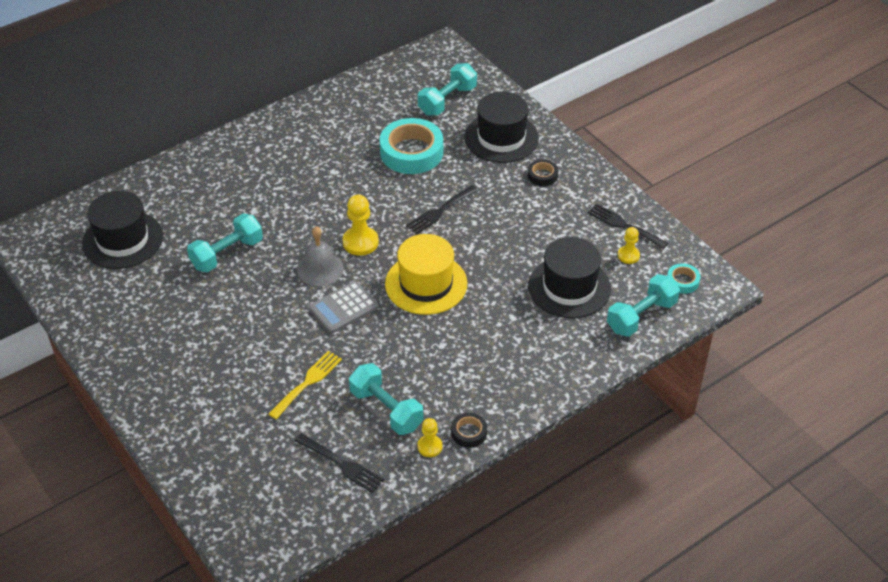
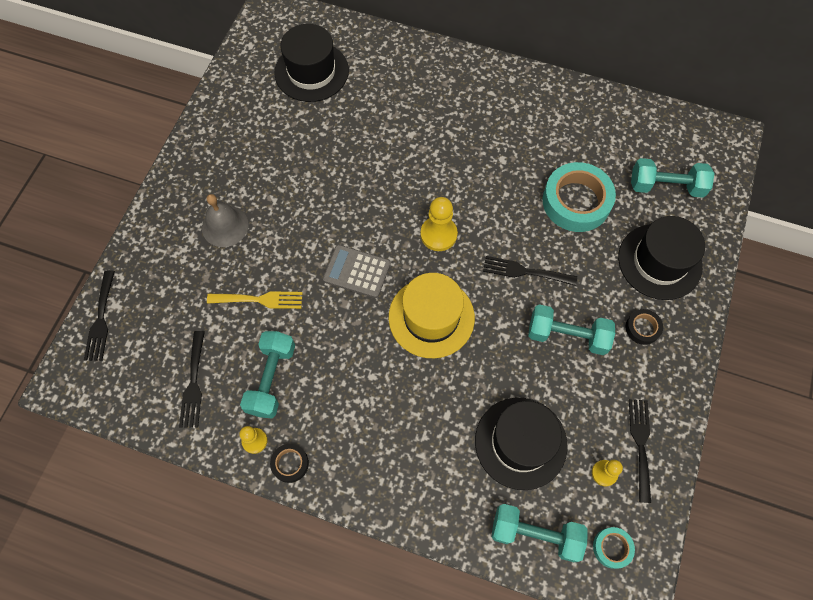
camera: 55 degrees right, 20 degrees up
turquoise dumbbell [187,214,263,272] -> turquoise dumbbell moved to [528,304,615,355]
grey bell [297,226,344,286] -> grey bell moved to [202,194,249,247]
none -> black fork [84,270,115,361]

